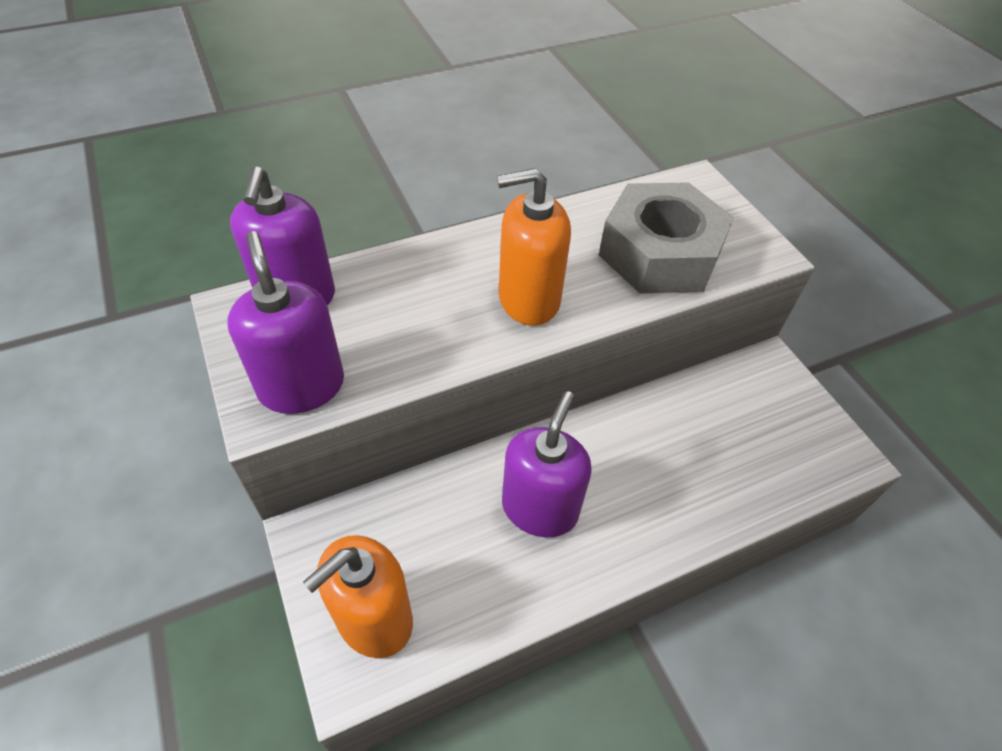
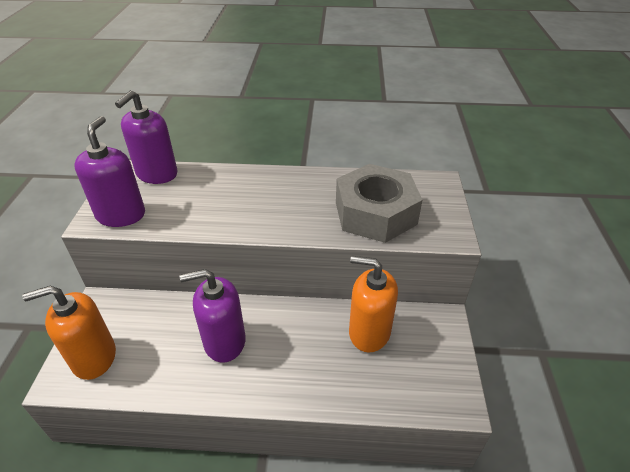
camera: 30 degrees right, 10 degrees down
orange soap dispenser [497,168,571,326] -> orange soap dispenser moved to [349,256,398,353]
purple soap dispenser [502,391,592,538] -> purple soap dispenser turned 150 degrees counterclockwise [180,269,246,363]

